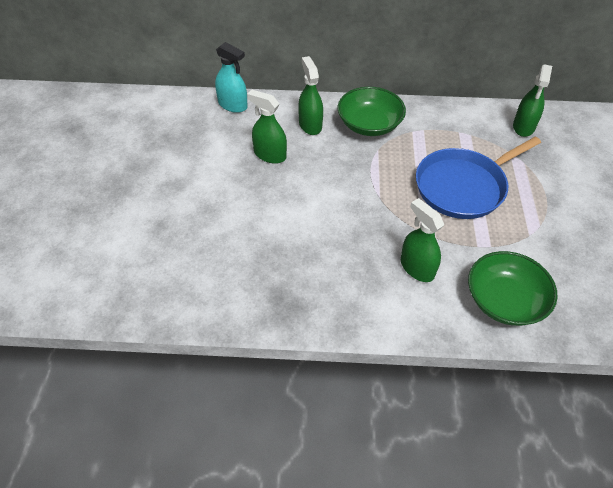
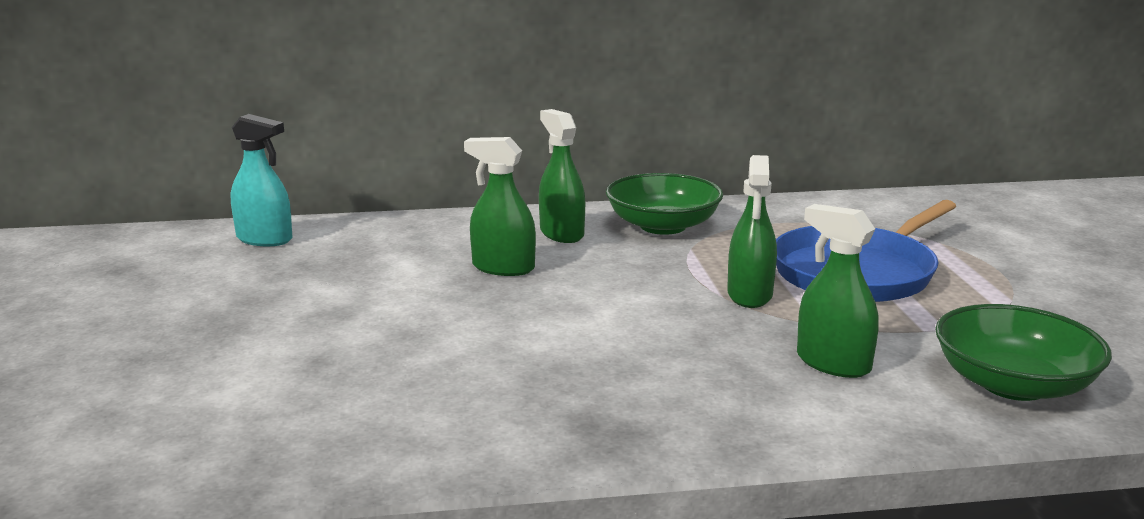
camera: 10 degrees left, 30 degrees down
turquoise spray bottle [215,42,248,113] -> turquoise spray bottle moved to [231,114,293,246]
green spray bottle [513,64,552,137] -> green spray bottle moved to [727,155,777,308]

